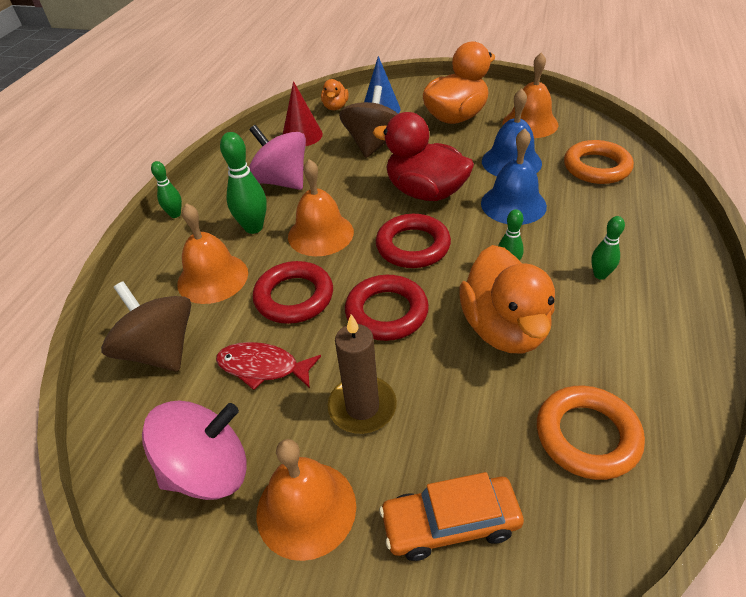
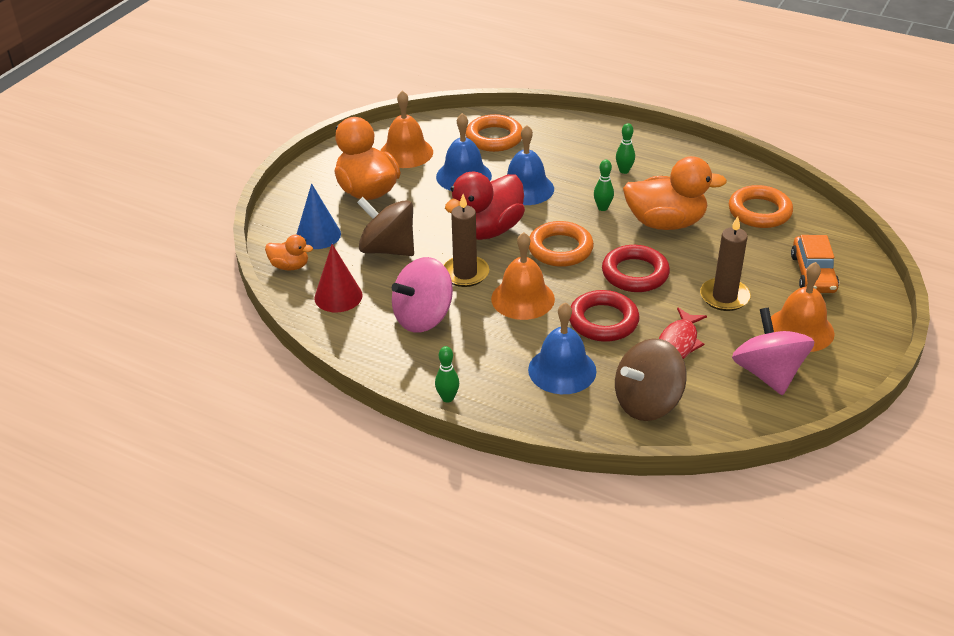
camera: 80 degrees left, 5 degrees down
orange bell [177,203,248,304] -> blue bell [528,302,596,394]
green bowling pin [220,132,267,234] -> none
red ring [376,214,451,268] -> orange ring [529,221,594,267]
none -> brown candle [443,194,489,287]

